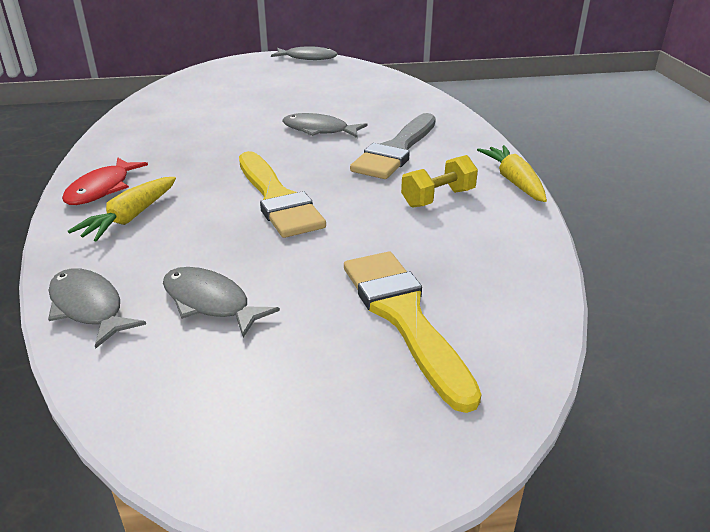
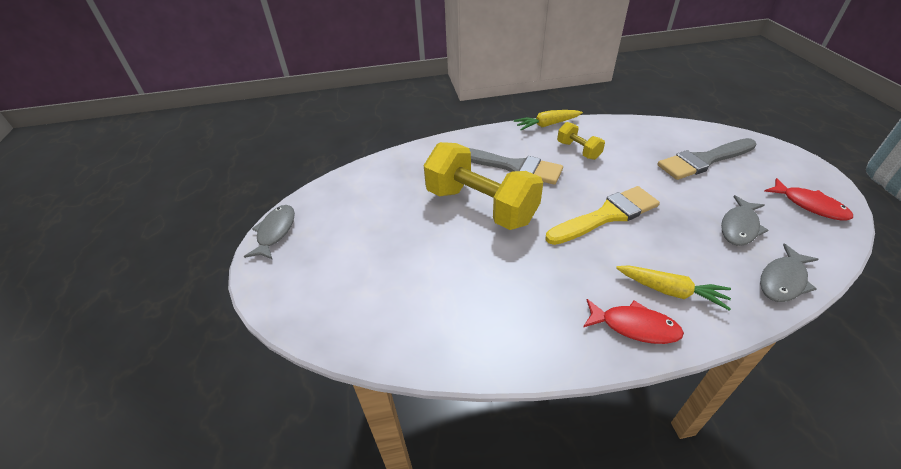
camera: 90 degrees left, 10 degrees up
grey fish [283,113,368,138] -> yellow dumbbell [424,142,543,230]
yellow brush [344,252,482,413] -> grey brush [657,138,757,180]
none -> red fish [765,178,853,220]

